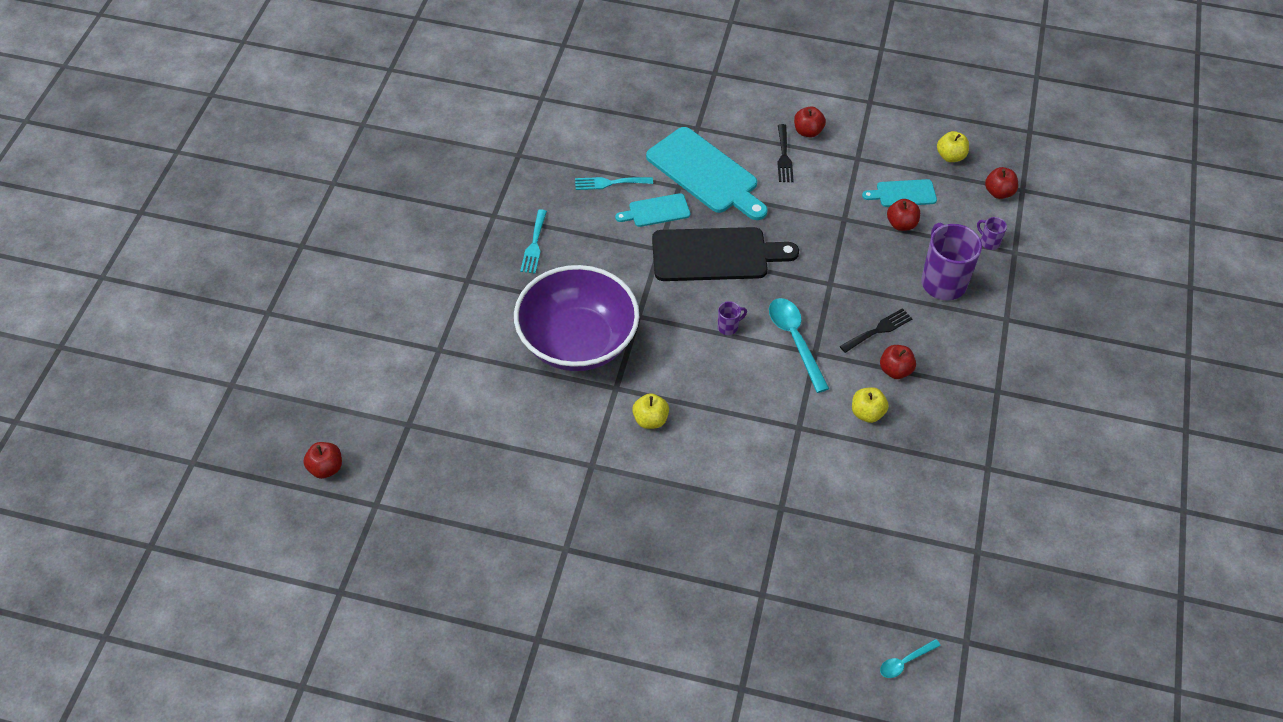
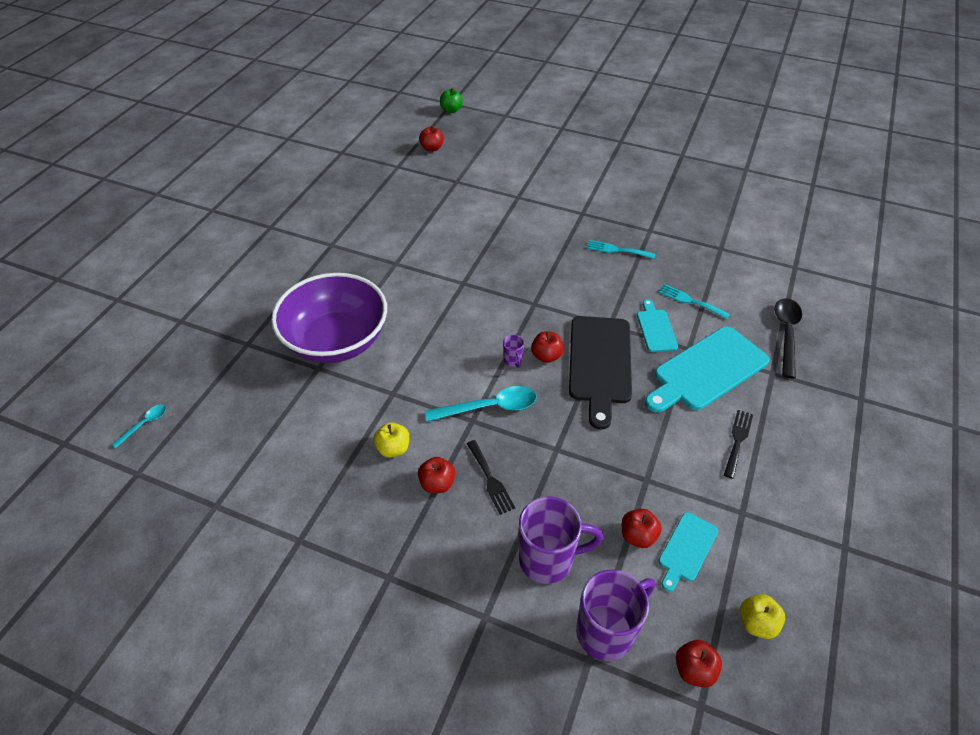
camera: 100 degrees right, 5 degrees down
purple bowl [514,265,639,371] -> purple bowl moved to [271,273,387,363]
turquoise fork [575,177,653,190] -> turquoise fork turned 60 degrees counterclockwise [659,284,730,319]
yellow apple [632,393,669,429] -> none
black fork [777,124,794,182] -> black fork turned 105 degrees clockwise [724,410,753,479]
red apple [794,107,826,138] -> red apple moved to [531,331,564,363]
turquoise cutting board [862,179,937,207] -> turquoise cutting board turned 150 degrees counterclockwise [659,512,718,591]
turquoise spoon [880,639,941,678] -> turquoise spoon turned 60 degrees clockwise [111,404,166,448]
purple mug [977,217,1007,250] -> purple mug [576,570,655,661], size x2.28
none -> green apple [440,88,463,113]
none -> black spoon [774,298,802,379]

